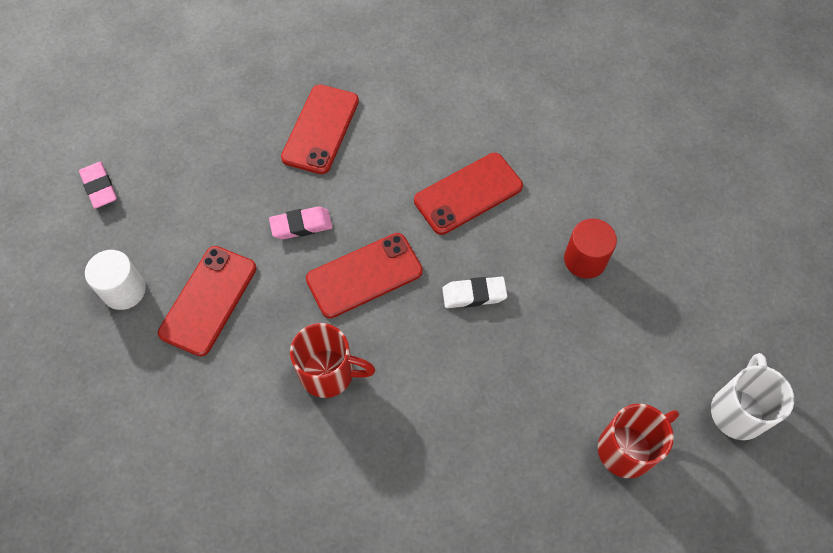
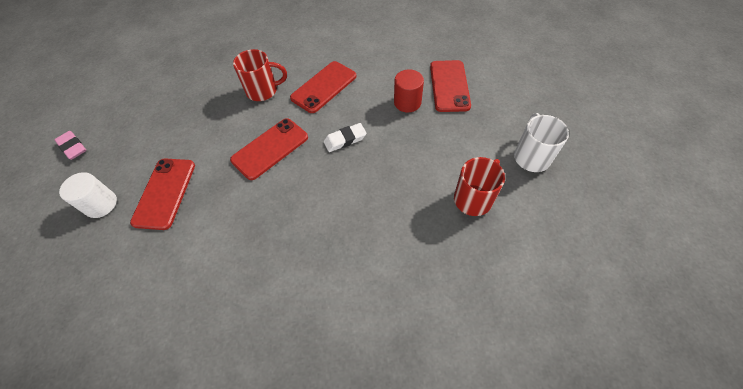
camera: 15 degrees left, 5 degrees down
pink eraser [269,207,332,239] -> none
red phone [281,84,359,174] -> red phone moved to [430,60,471,112]
red mug [290,323,375,398] -> red mug moved to [233,49,287,101]

